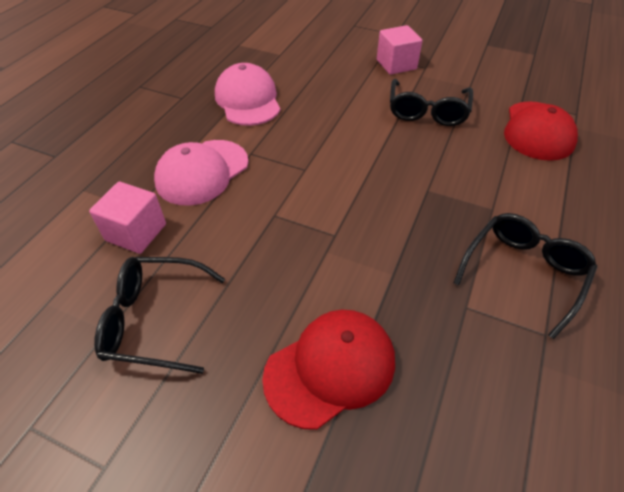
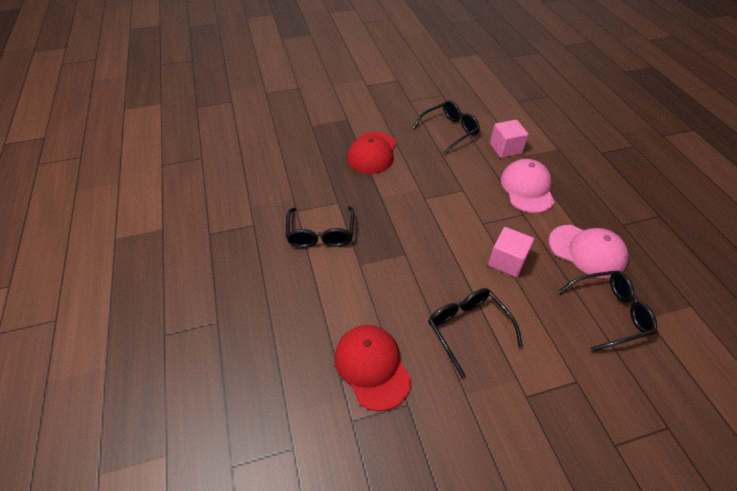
camera: 140 degrees right, 0 degrees up
pink cube [377,25,422,75] -> pink cube moved to [488,227,534,277]
none -> black glasses [558,270,657,352]

